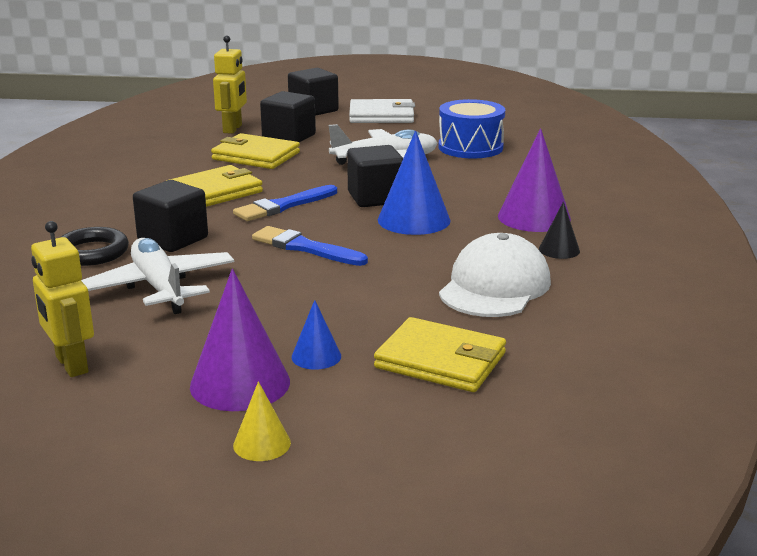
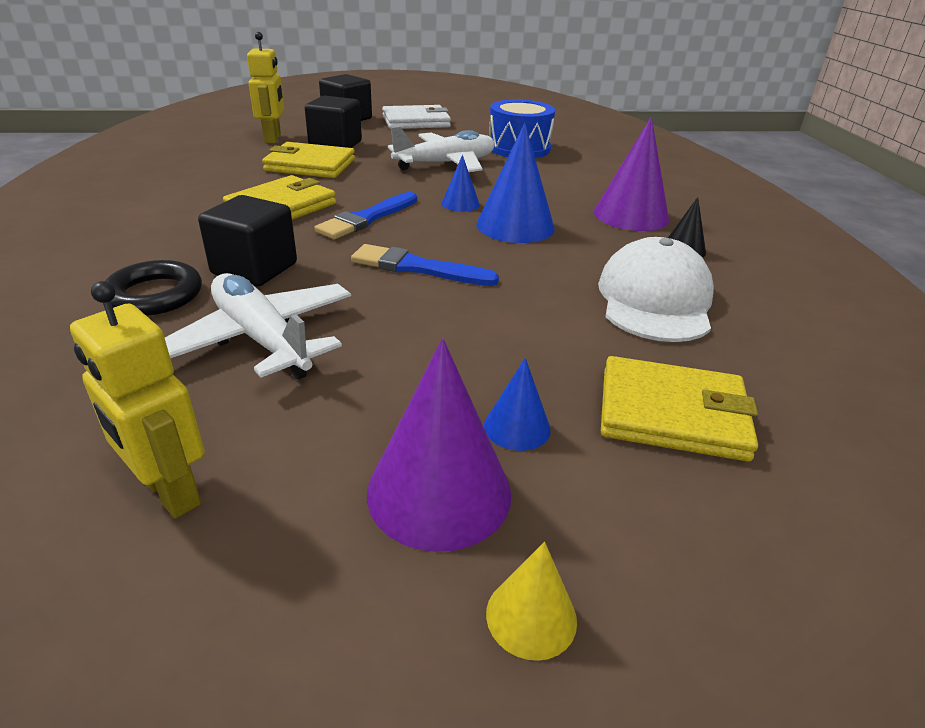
camera: 15 degrees left, 10 degrees up
black cube [347,145,403,207] -> blue cone [441,155,480,212]

